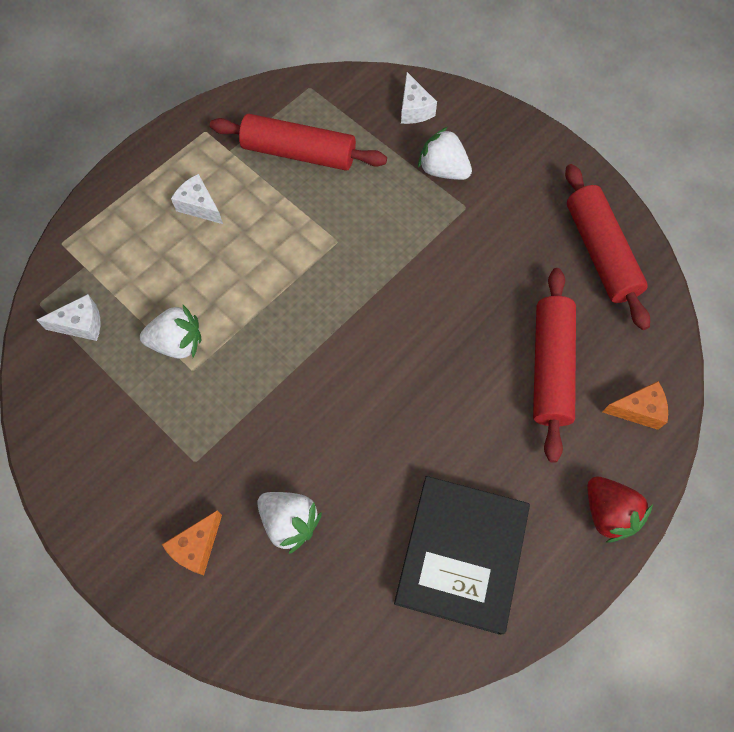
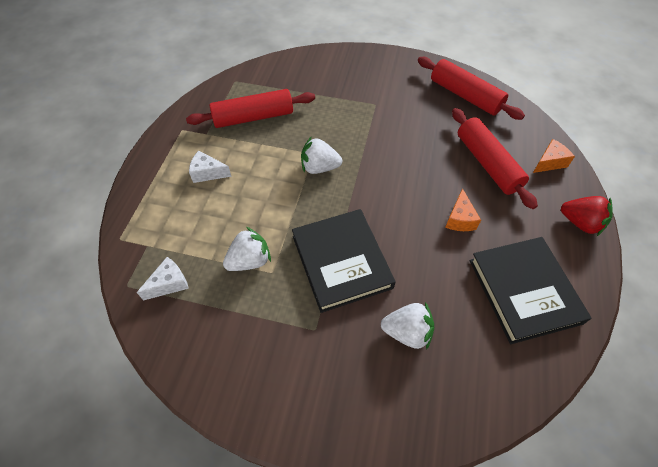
camera: 30 degrees left, 10 degrees down
orange cheese [162,510,222,575] -> orange cheese moved to [445,188,481,231]
white cheese [401,72,437,124] -> none
white strawberry [418,127,472,180] -> white strawberry moved to [301,136,342,174]
none -> black book [292,209,396,313]

